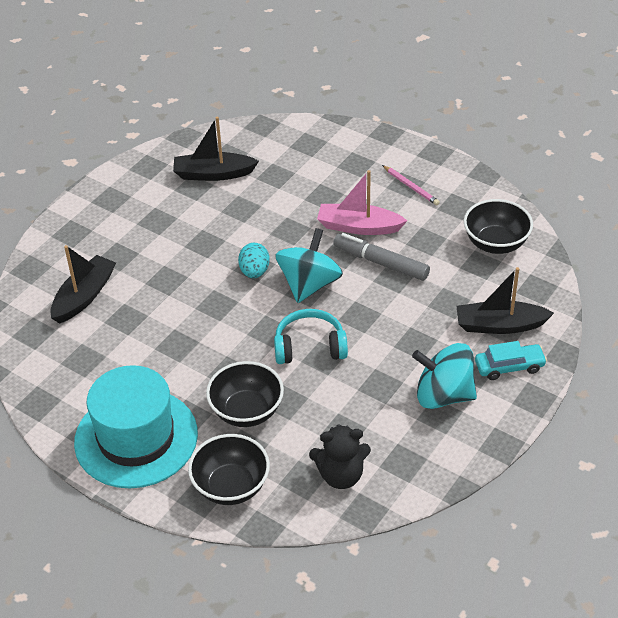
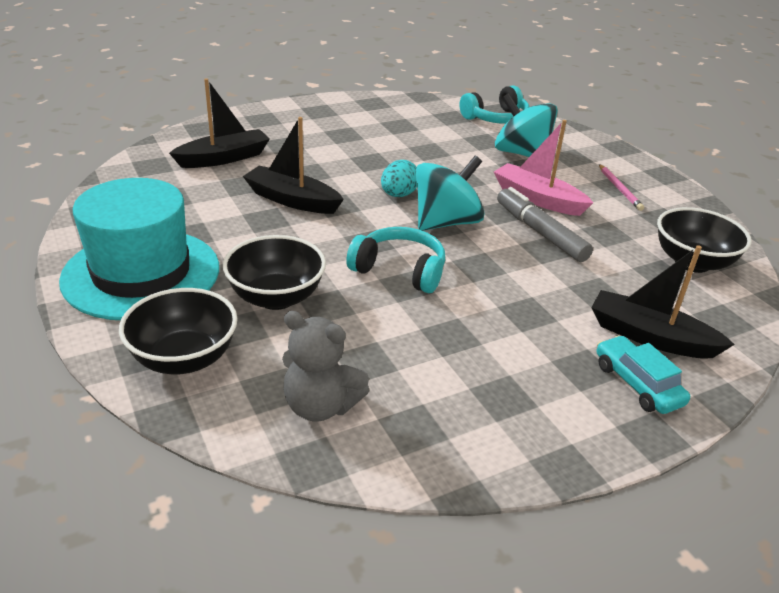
camera: 25 degrees right, 10 degrees down
black boat [173,117,259,181] -> black boat moved to [243,117,344,214]
black teddy bear [309,424,371,489] -> grey teddy bear [282,311,369,422]
turquoise spinning top [412,343,477,409] -> turquoise spinning top moved to [495,93,558,157]
turquoise car [475,341,547,380] -> turquoise car turned 135 degrees counterclockwise [597,335,690,414]
none -> turquoise headphones [459,85,529,124]

